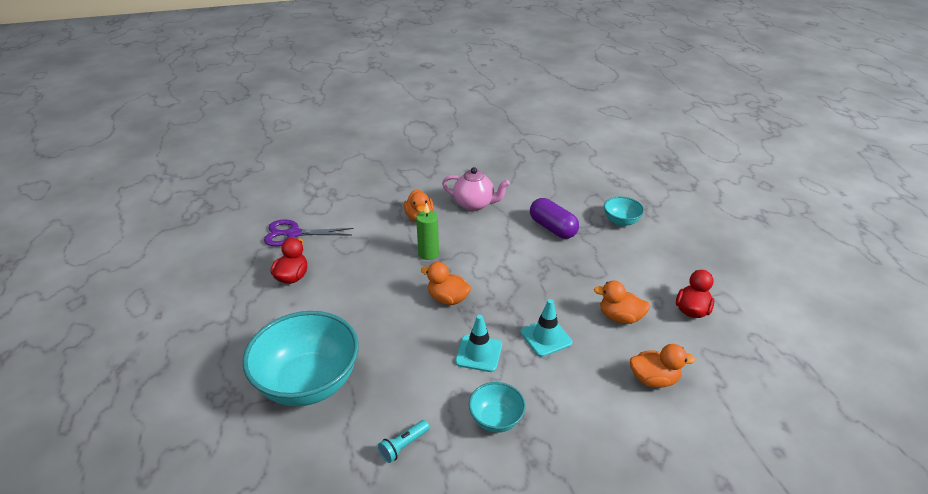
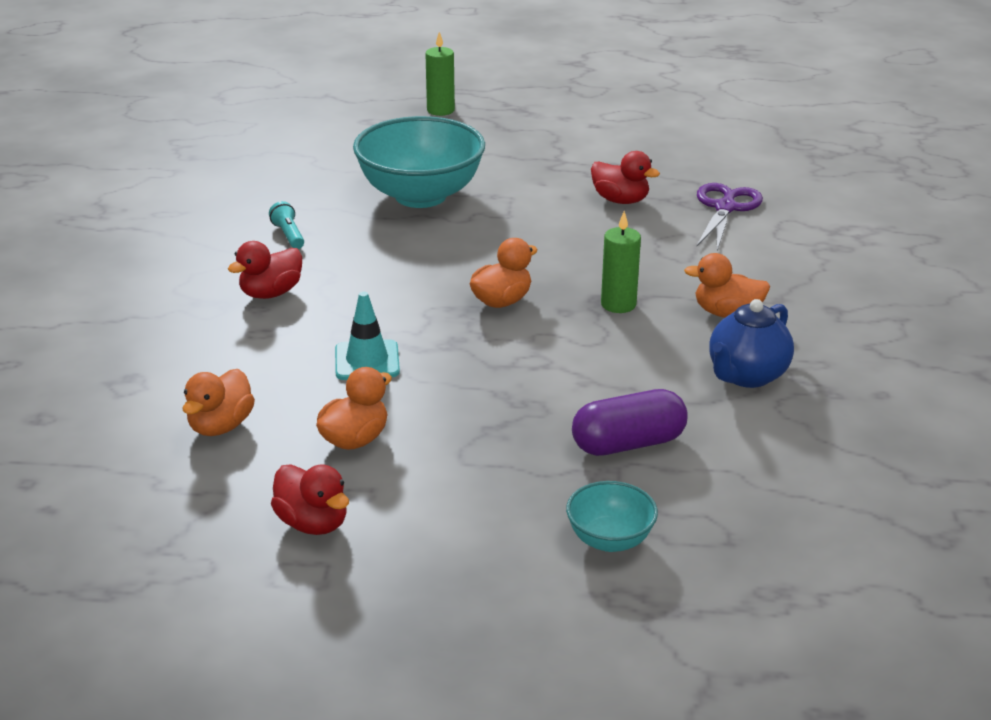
camera: 110 degrees right, 5 degrees down
pink teapot [442,167,510,211] -> blue teapot [709,299,794,388]
turquoise traffic cone [455,315,502,372] -> none
turquoise bowl [469,382,526,433] -> red duck [228,241,302,299]
none -> green candle [425,32,455,116]

